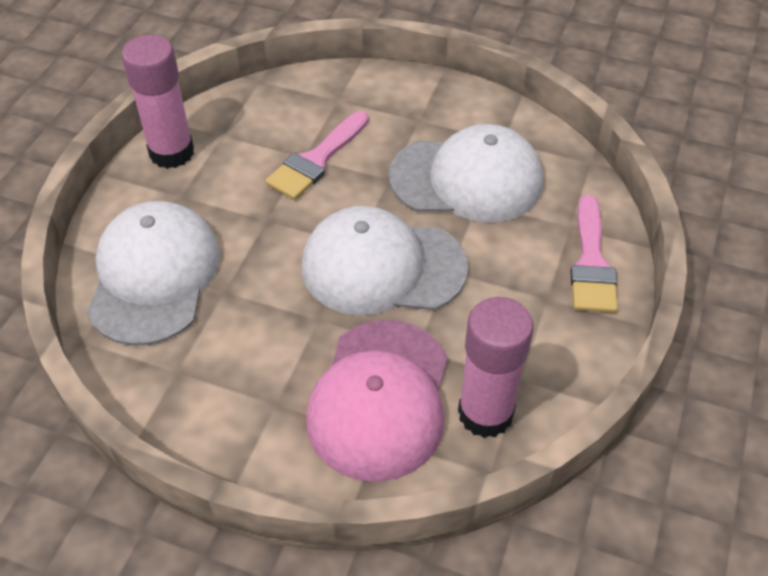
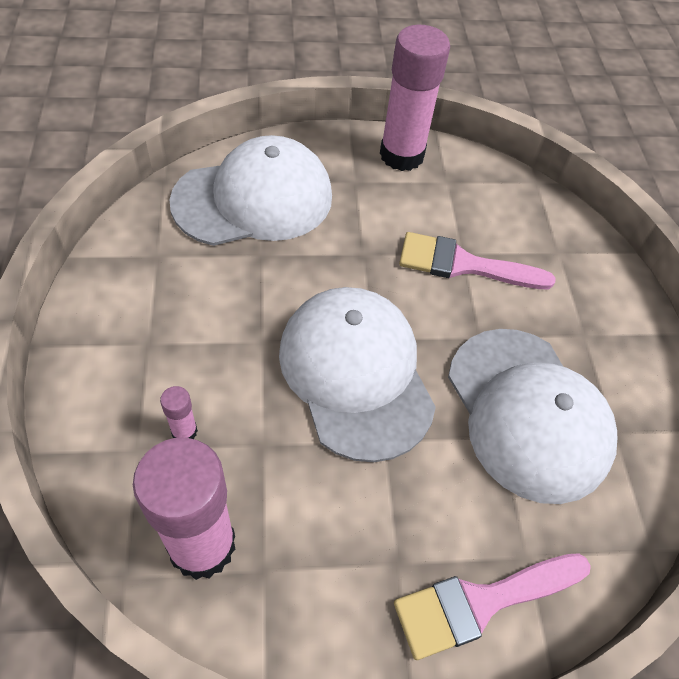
camera: 60 degrees right, 5 degrees up
pink cap [306,320,448,482] -> pink glue stick [160,386,198,439]

